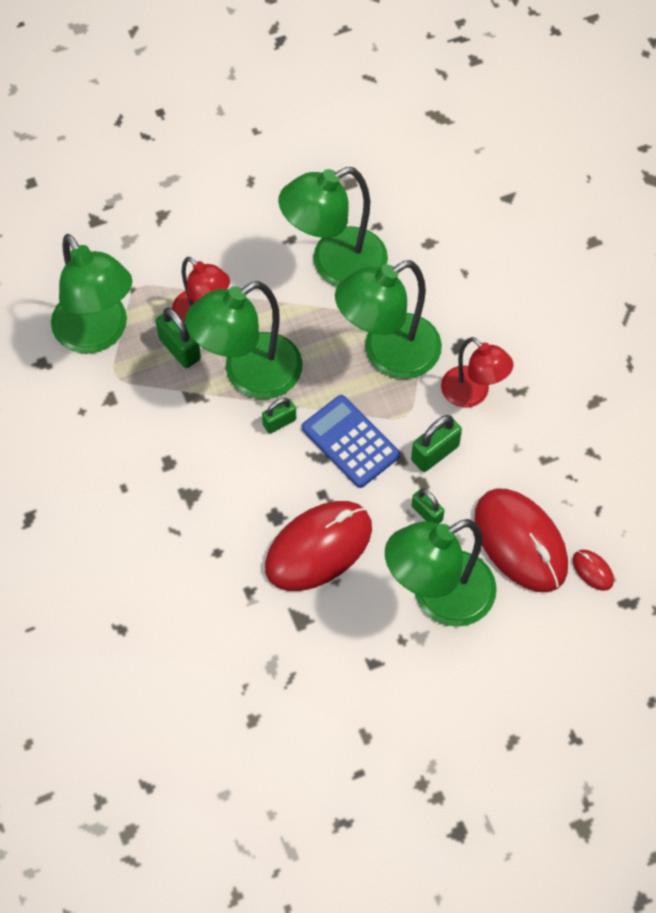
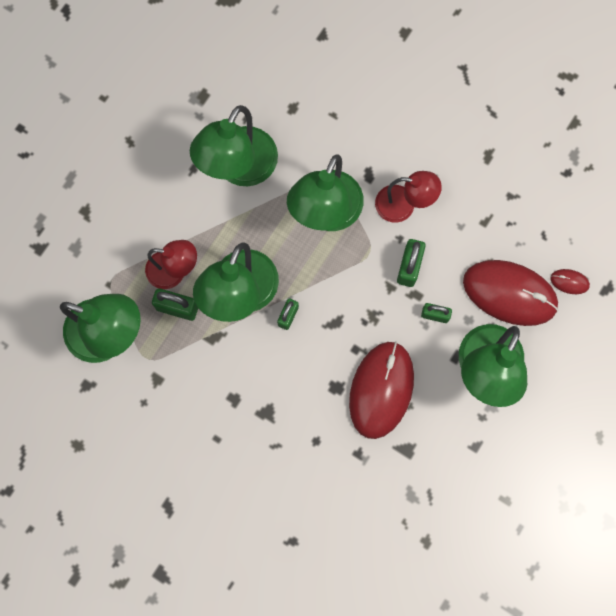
camera: 35 degrees left, 15 degrees up
blue calculator [302,395,400,488] -> none

